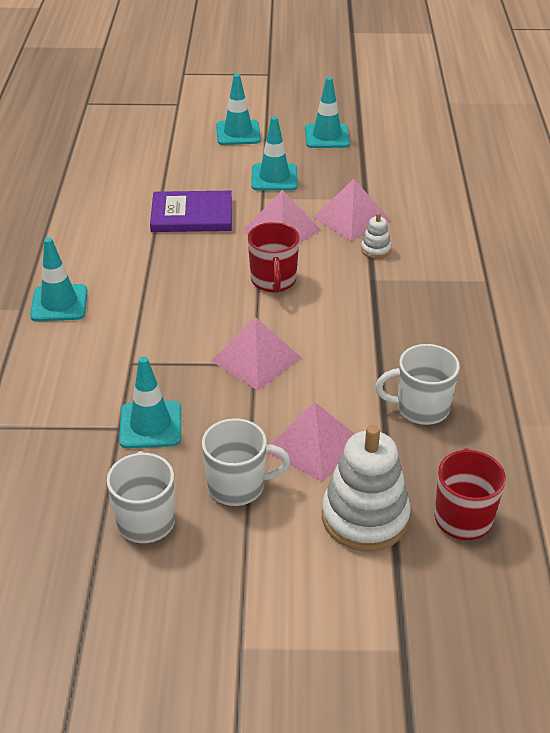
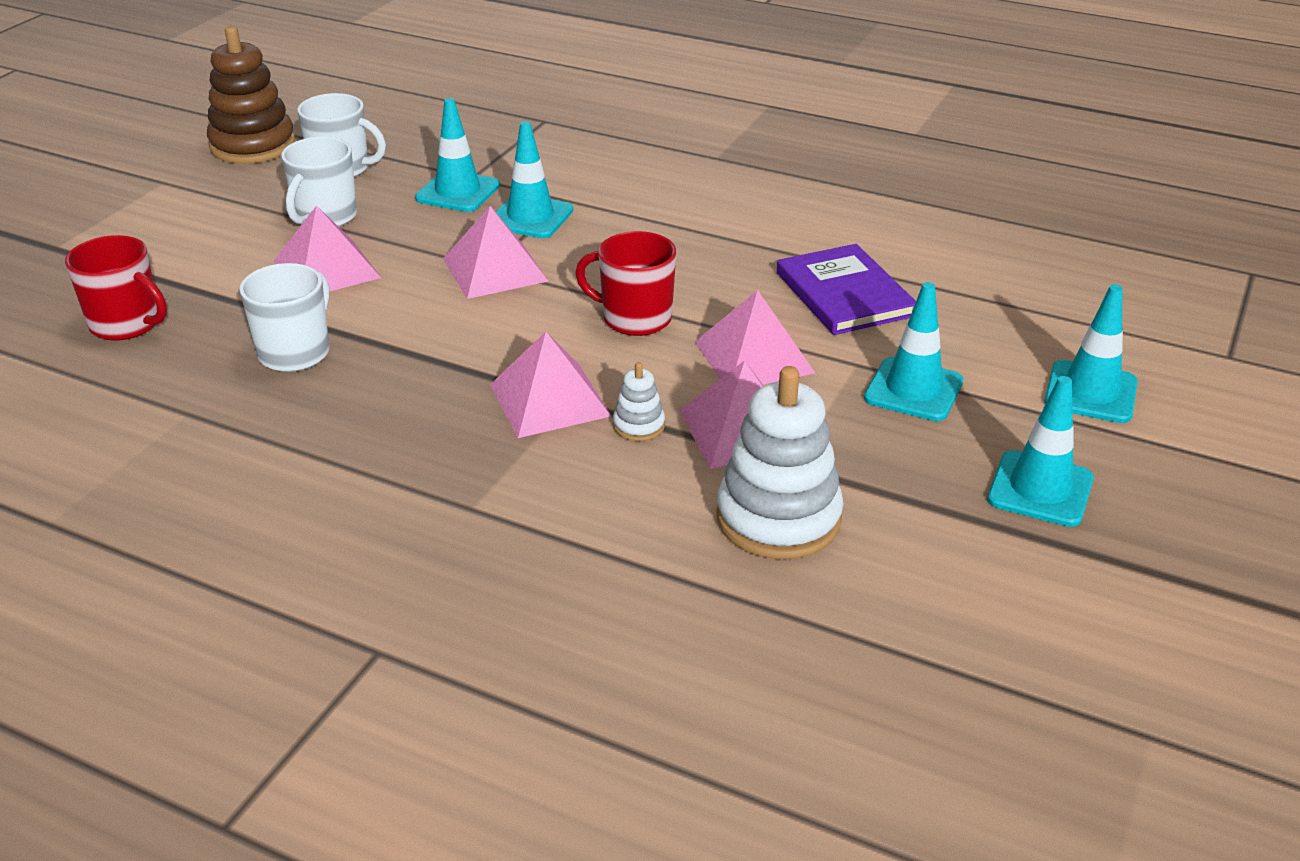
camera: 115 degrees right, 5 degrees down
turquoise traffic cone [30,237,88,322] -> turquoise traffic cone moved to [496,121,573,238]
purple book [150,191,232,232] -> purple book turned 45 degrees counterclockwise [777,244,916,335]
white stacking toy [322,425,411,552] -> white stacking toy moved to [717,366,844,559]
none -> brown stacking toy [207,26,296,164]
none -> pink pyramid [490,332,611,438]

